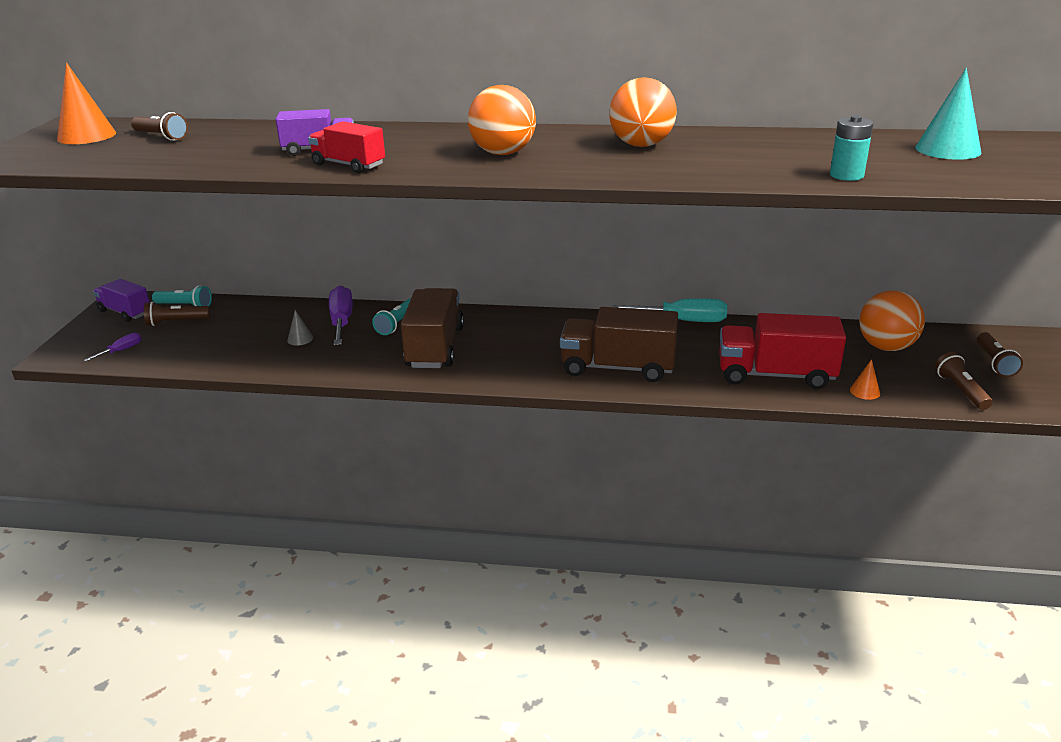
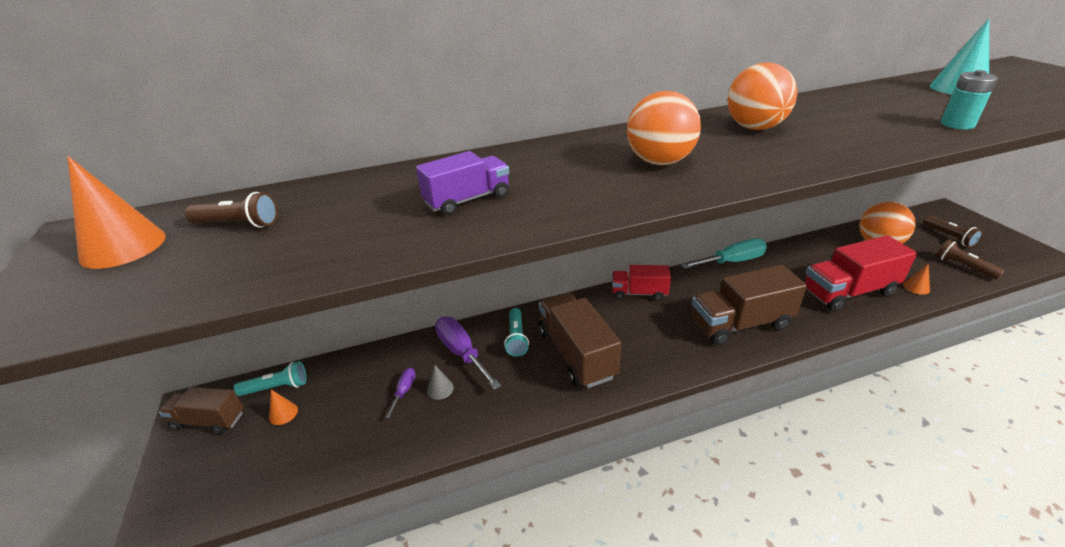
camera: 25 degrees left, 5 degrees up
purple screwdriver [84,333,141,361] -> purple screwdriver moved to [385,368,416,418]
purple truck [93,279,150,322] -> brown truck [159,387,244,434]
brown flashlight [144,302,210,326] -> orange cone [269,390,298,425]
red truck [308,121,385,173] -> red truck moved to [612,265,671,301]

